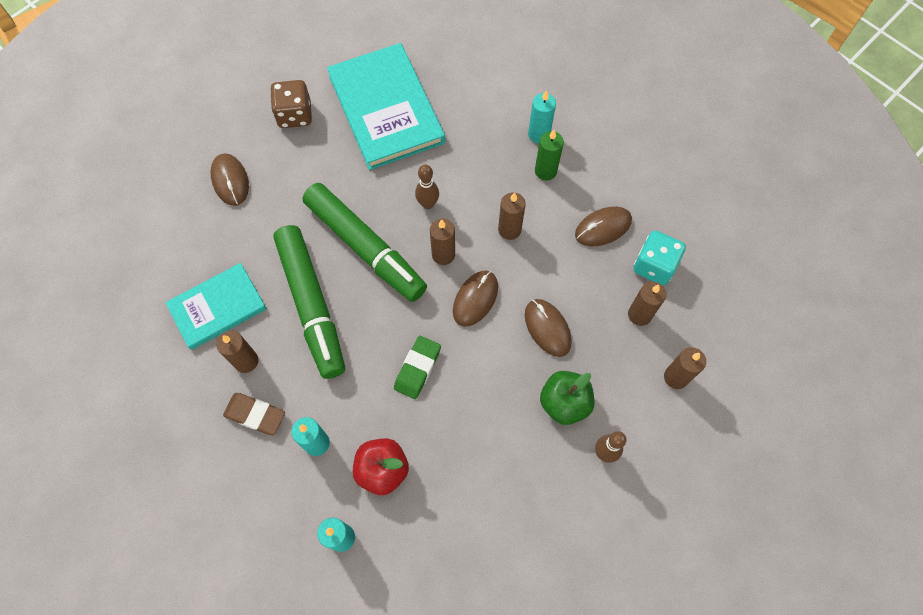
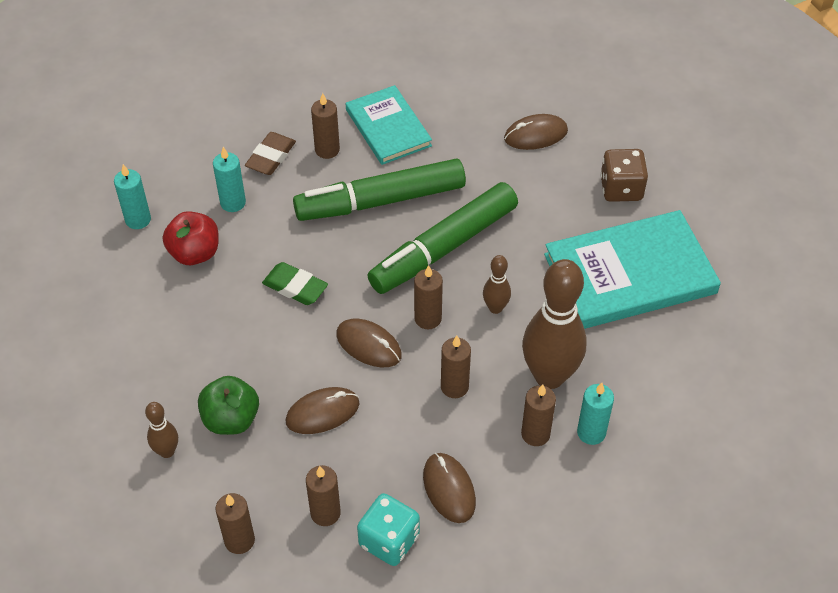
camera: 95 degrees right, 15 degrees down
green candle [535,130,564,181] -> brown candle [521,384,556,446]
none -> brown bowling pin [522,259,587,389]

